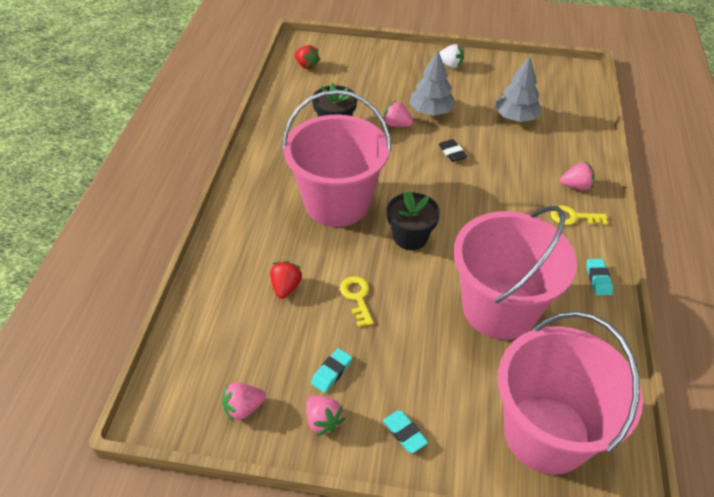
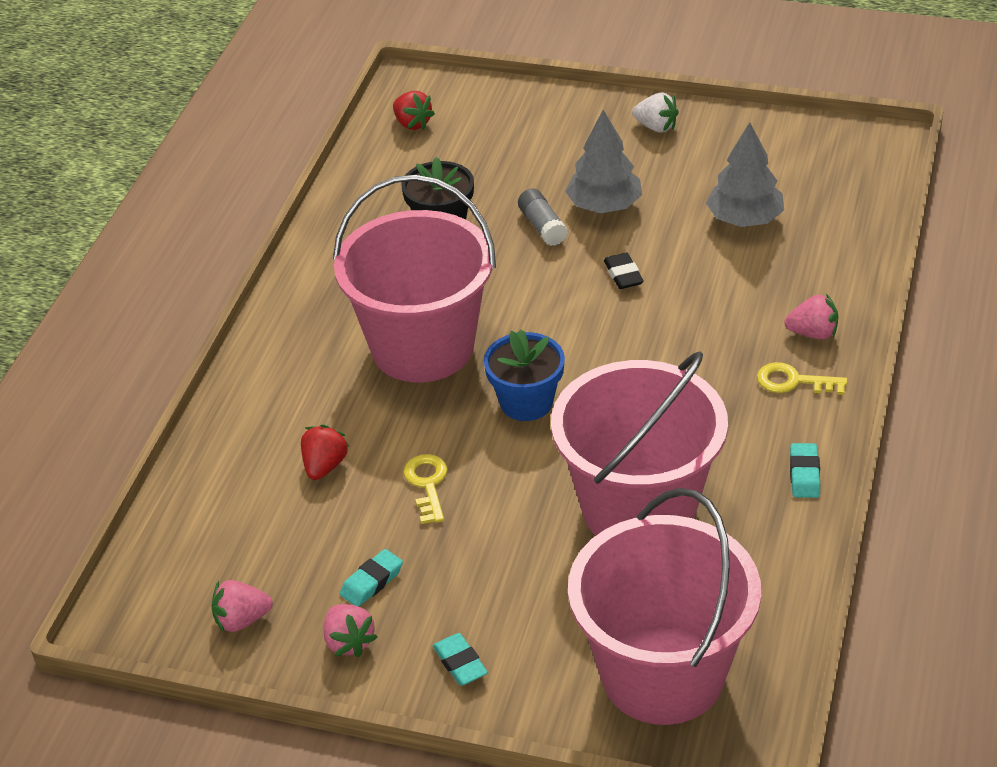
camera: 10 degrees right, 5 degrees down
pink strawberry [383,100,413,127] -> grey glue stick [518,189,568,246]
black flower pot [387,191,440,250] -> blue flower pot [484,329,565,421]

